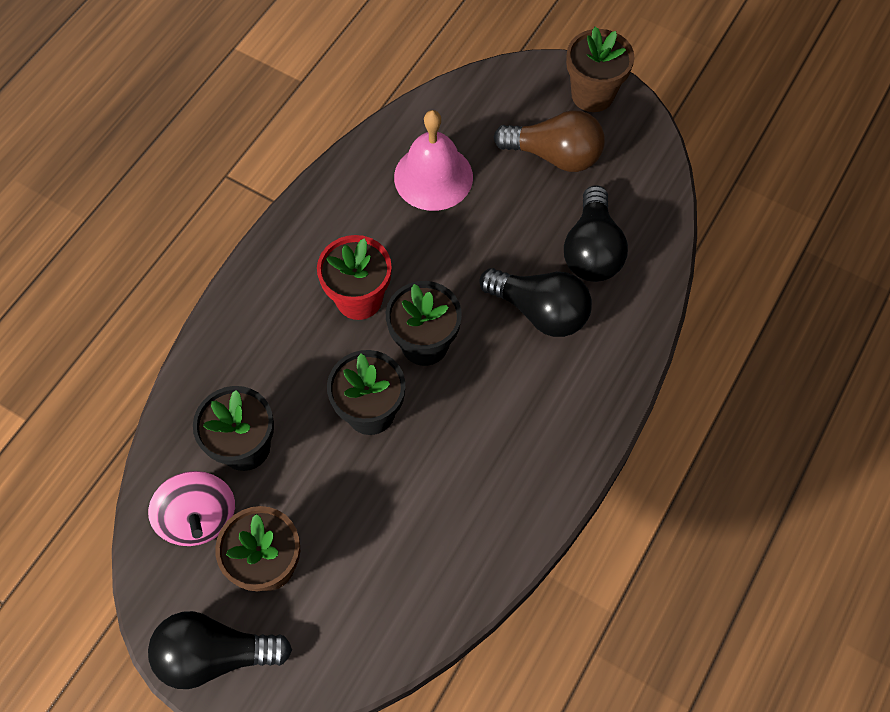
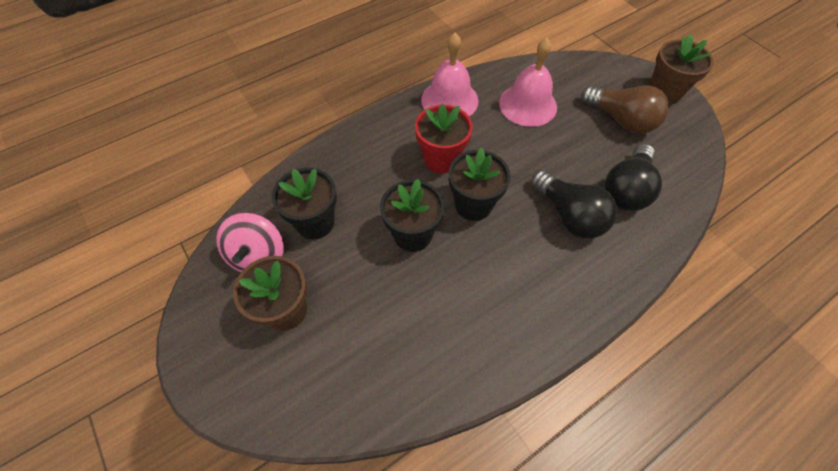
camera: 25 degrees right, 5 degrees down
black light bulb [148,611,292,689] -> none
none -> pink bell [421,33,479,116]

